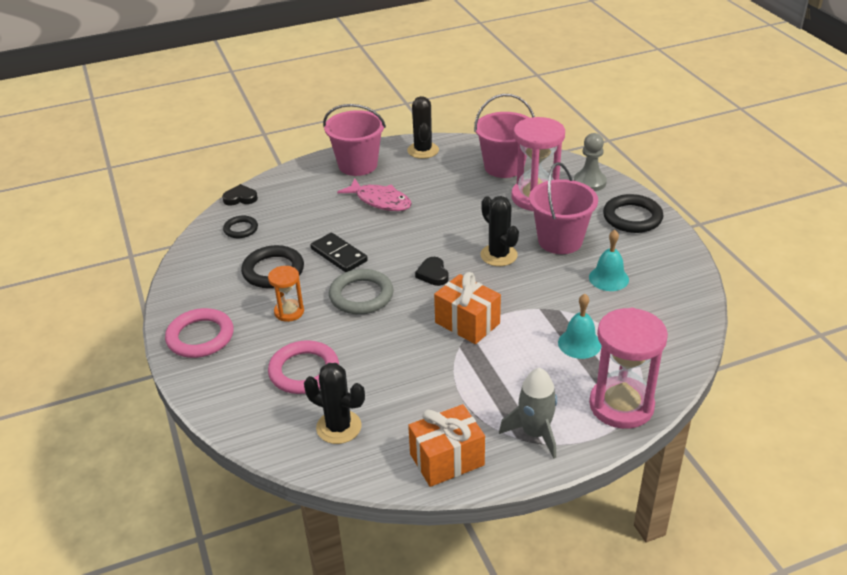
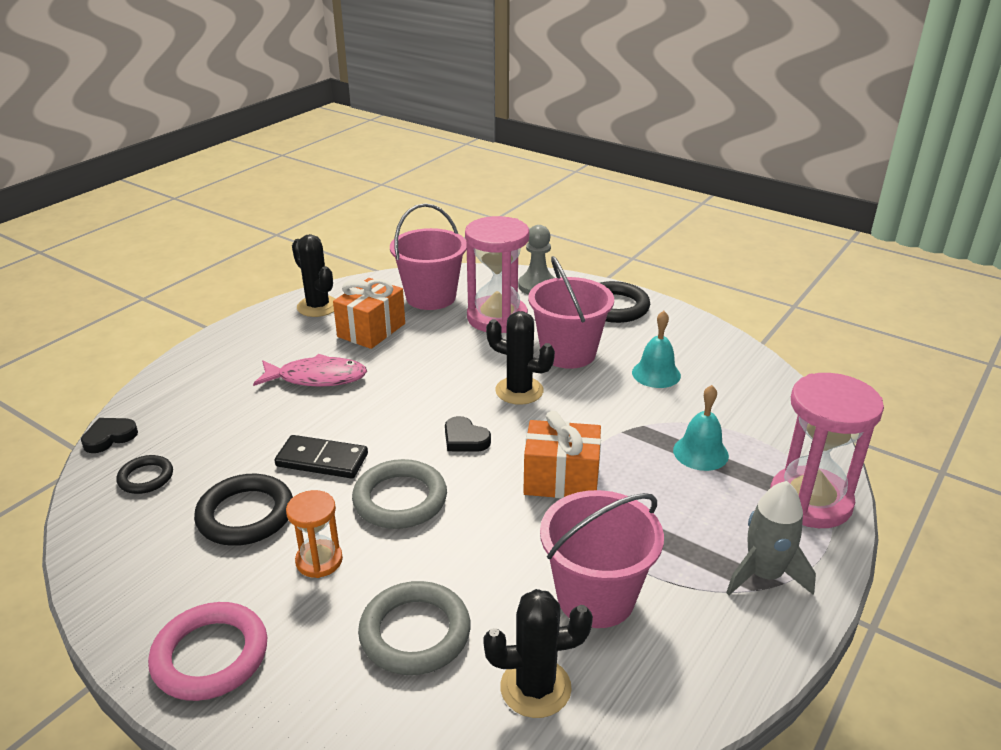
camera: 35 degrees left, 5 degrees down
pink ring [268,340,339,394] -> grey ring [358,581,471,675]
pink bucket [323,104,386,176] -> pink bucket moved to [540,490,664,628]
orange gift [408,404,485,487] -> orange gift moved to [333,278,405,349]

